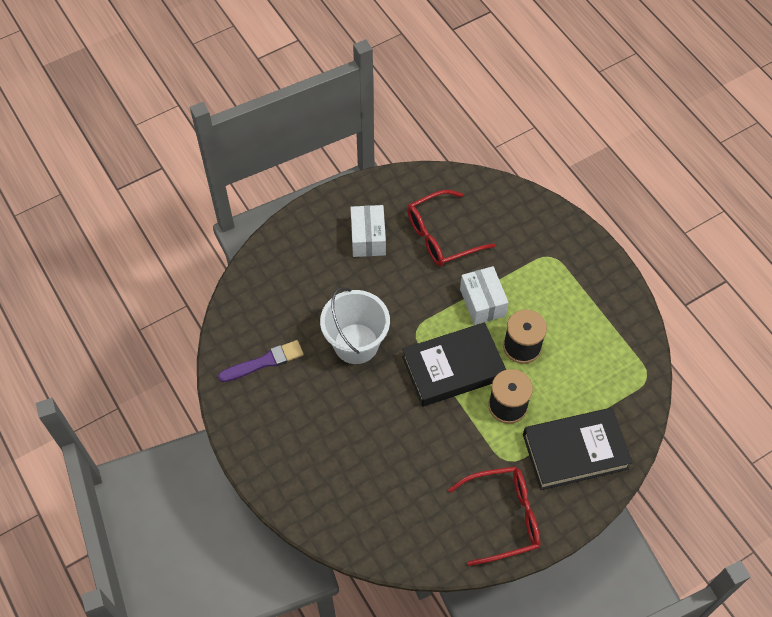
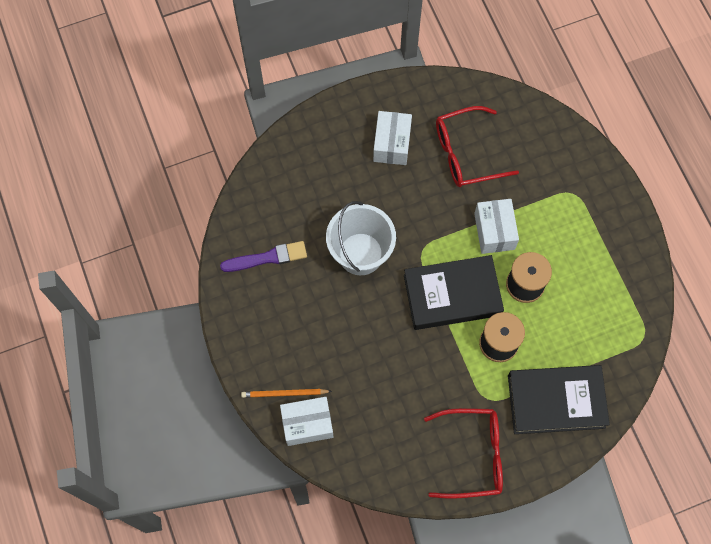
camera: 10 degrees right, 10 degrees up
none -> orange pencil [241,389,332,398]
none -> white box [280,397,333,446]

